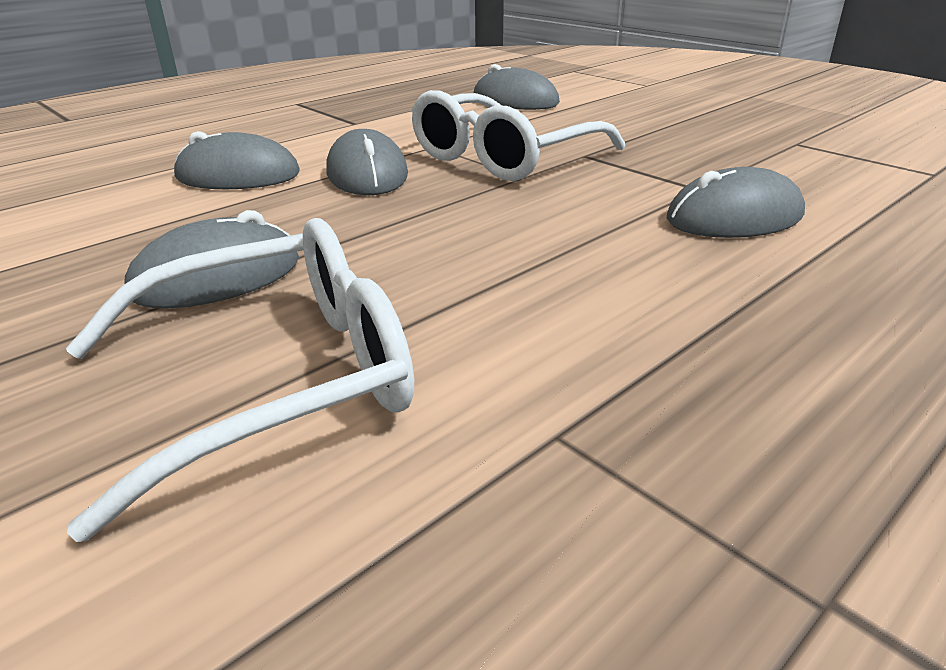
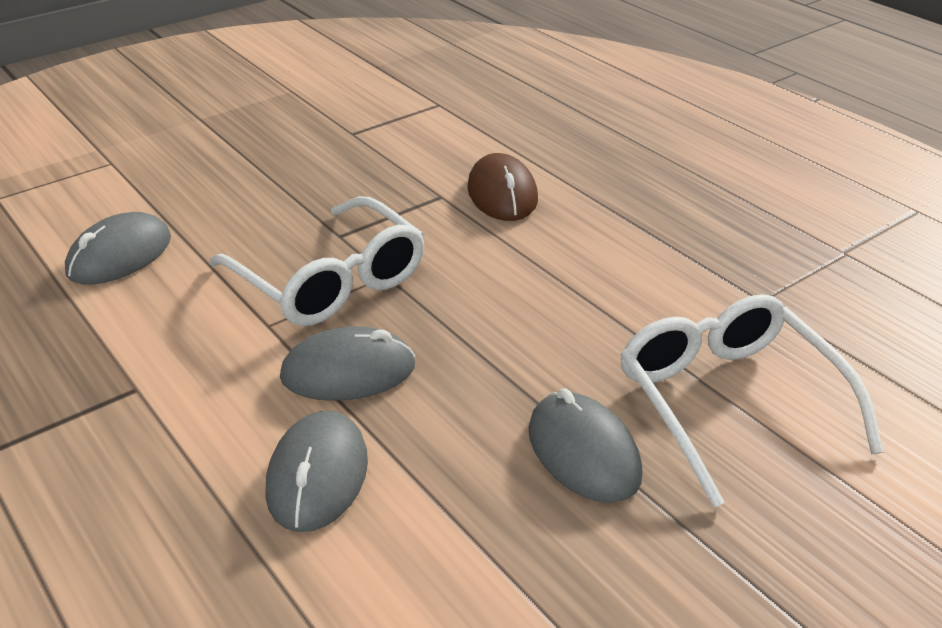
camera: 85 degrees left, 5 degrees up
grey mouse [667,167,805,238] -> brown mouse [467,153,538,221]

